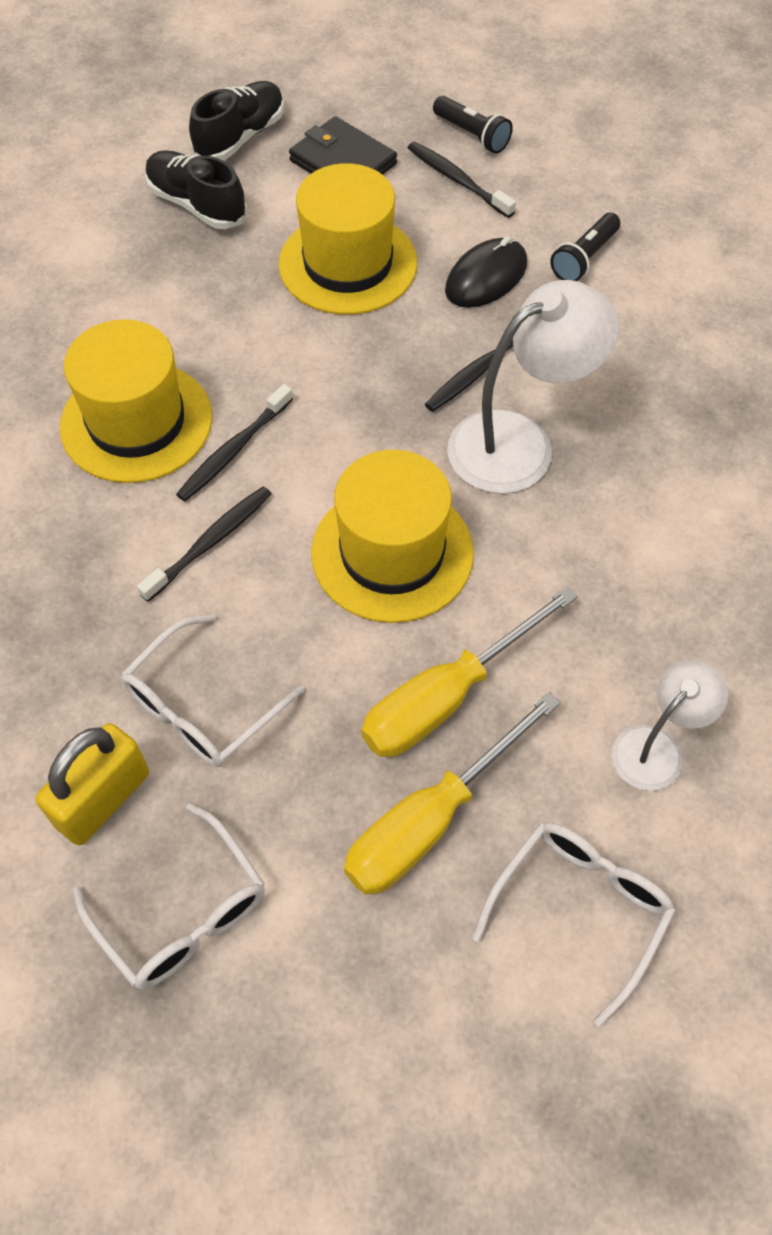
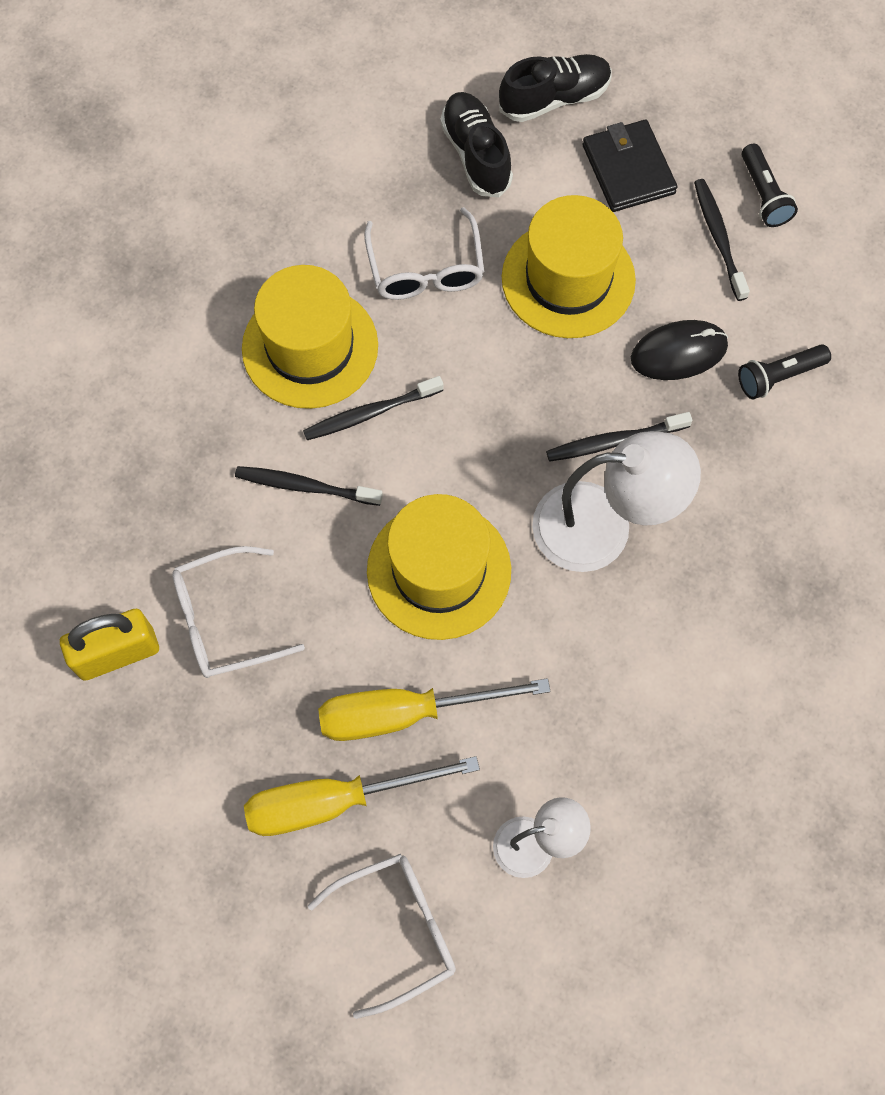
camera: 30 degrees right, 10 degrees up
white glasses [73,803,265,990] -> white glasses moved to [364,207,484,300]
black toothbrush [137,486,272,602] -> black toothbrush turned 150 degrees counterclockwise [235,466,383,506]

